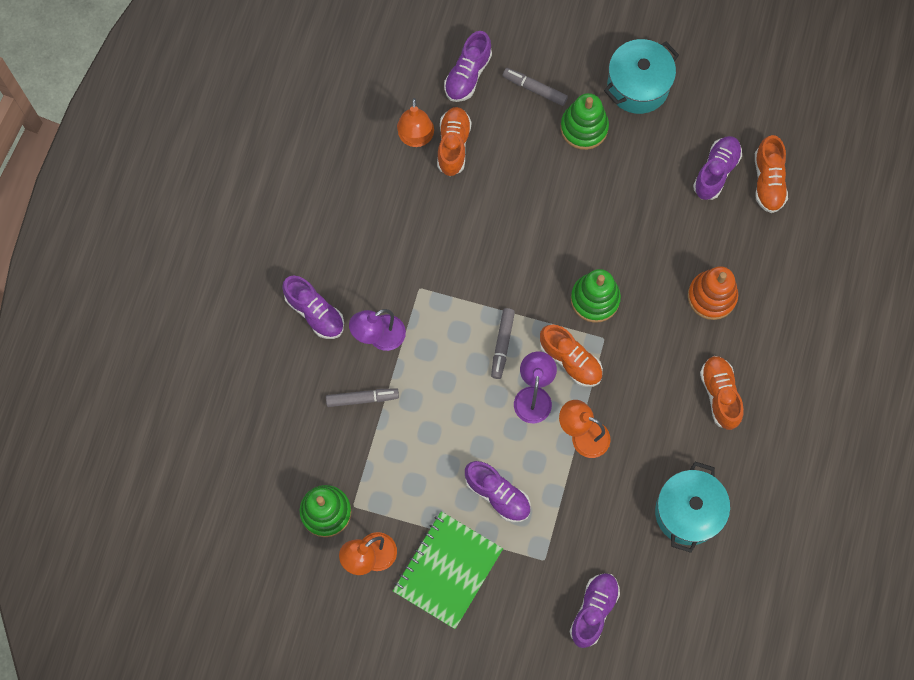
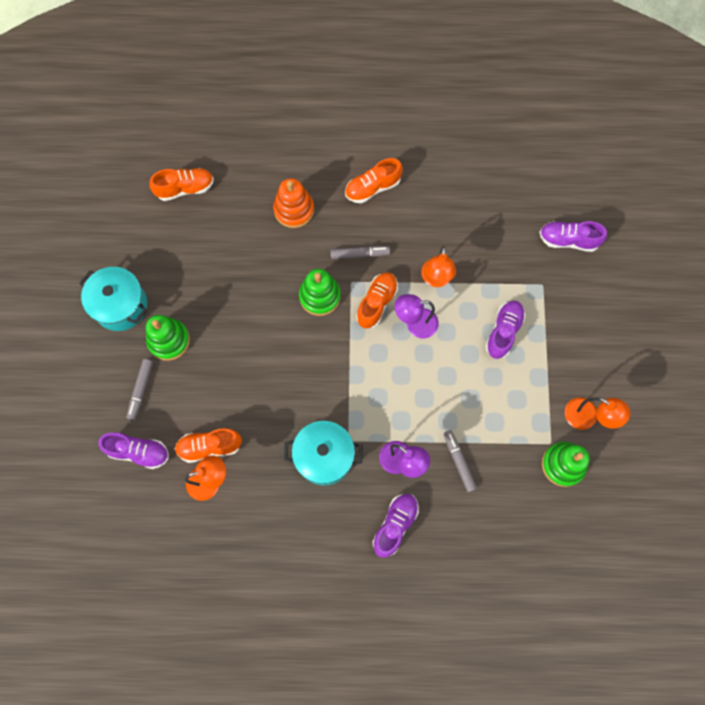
camera: 105 degrees left, 0 degrees up
green notebook [393,511,503,629] -> none
grey marker [491,308,515,379] -> grey marker moved to [330,246,390,259]
turquoise pot [655,462,730,553] -> turquoise pot moved to [284,421,363,486]
purple shoe [693,136,742,200] -> none

